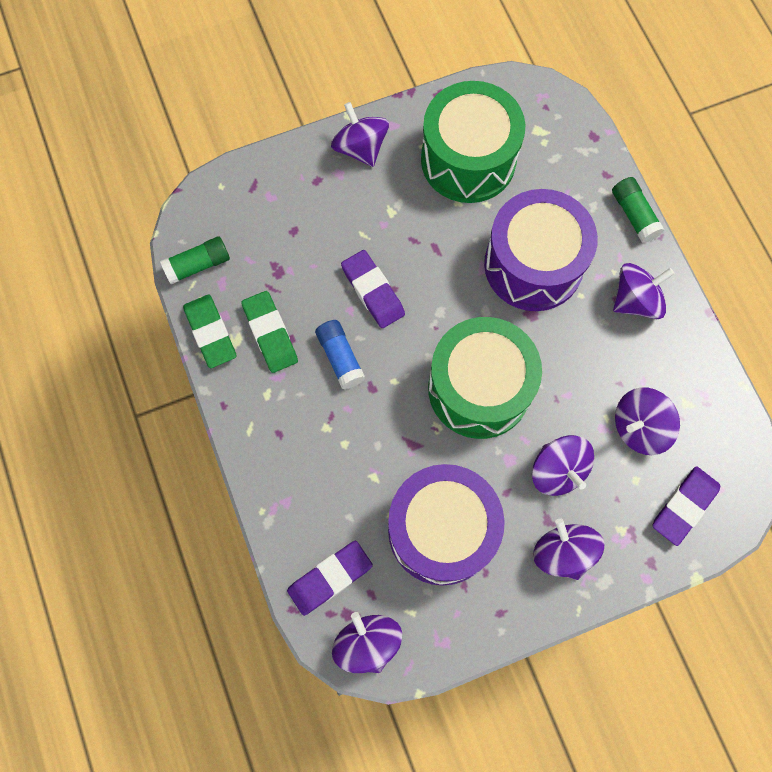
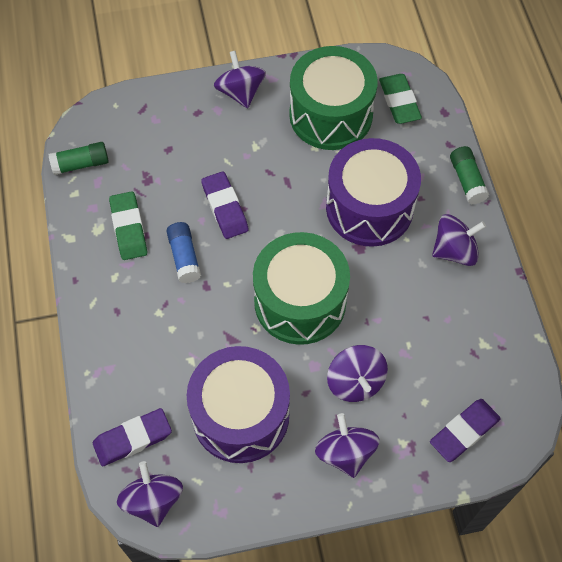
camera: 10 degrees right, 10 degrees down
green eraser [183,295,236,368] -> green eraser moved to [379,74,422,124]
purple spinning top [615,387,680,455] -> none

